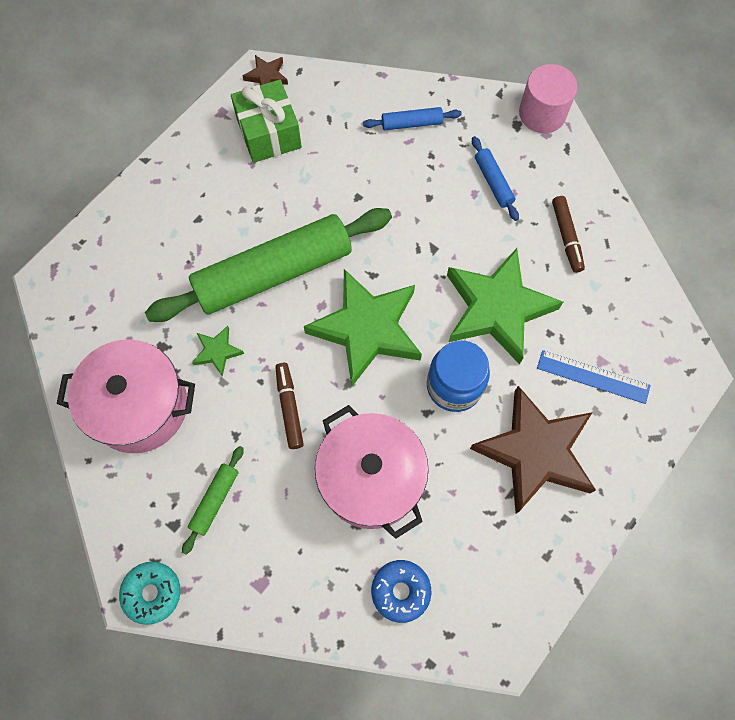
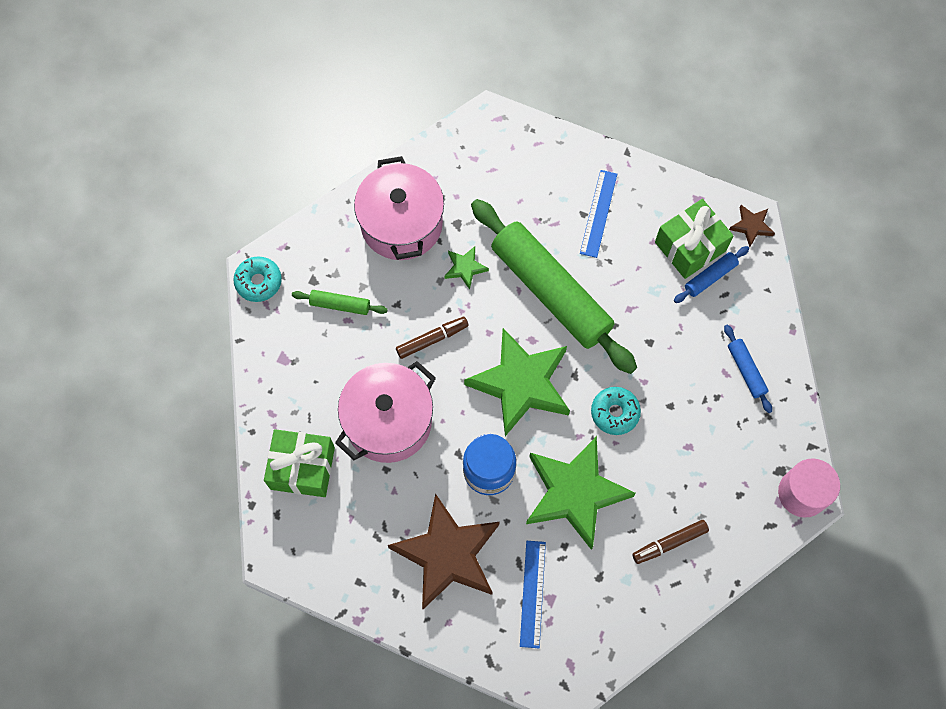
camera: 75 degrees right, 0 degrees up
blue donut [371,560,431,623] -> green gift [264,429,335,497]
blue rolling pin [472,136,519,221] -> blue rolling pin moved to [674,246,749,303]
none -> blue ruler [580,170,617,258]
none -> turquoise donut [591,387,641,435]

